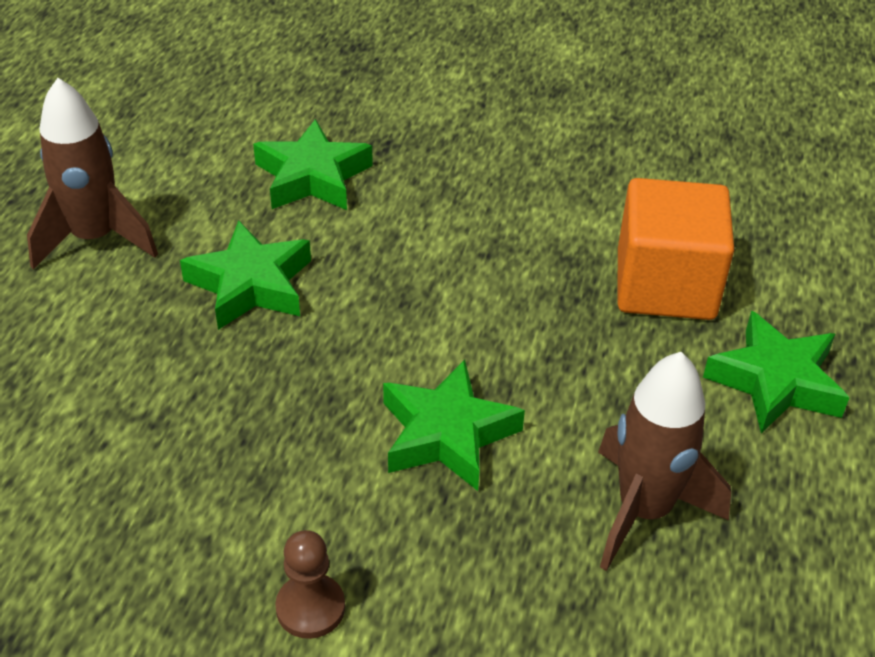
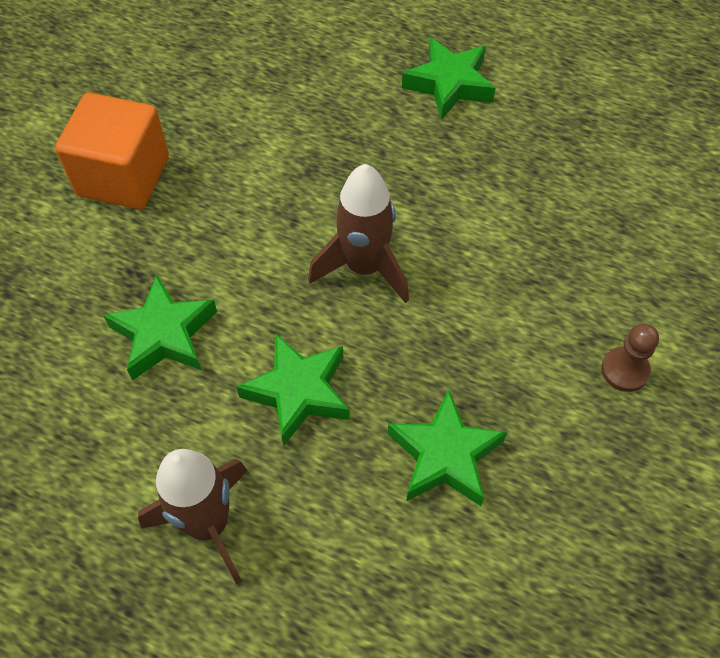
camera: 80 degrees left, 15 degrees up
green star [383,360,525,491] -> green star moved to [388,390,507,506]
brown rocket [598,352,731,571] -> brown rocket moved to [308,164,409,303]
orange cube [617,178,734,320] -> orange cube moved to [55,93,169,209]

